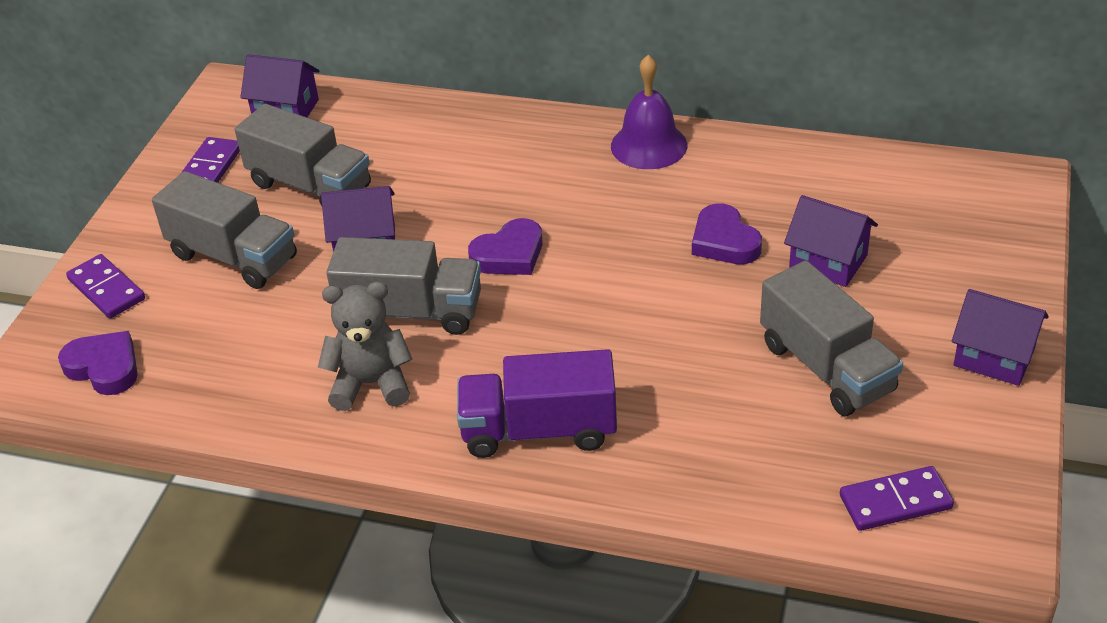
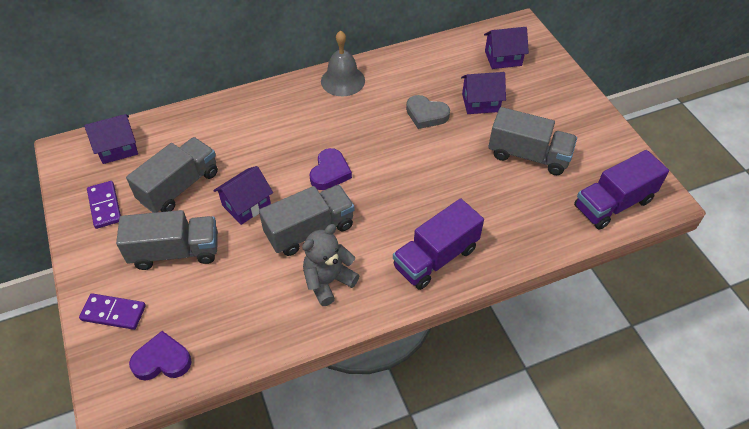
camera: 40 degrees left, 10 degrees up
grey truck [235,104,371,206] -> grey truck turned 45 degrees counterclockwise [126,137,218,213]
purple bell [611,55,687,169] -> grey bell [321,30,365,96]
purple heart [692,203,762,264] -> grey heart [406,95,450,129]
purple domino [840,466,954,531] -> purple truck [574,150,669,230]
purple house [952,289,1049,386] -> purple house moved to [484,27,529,69]

